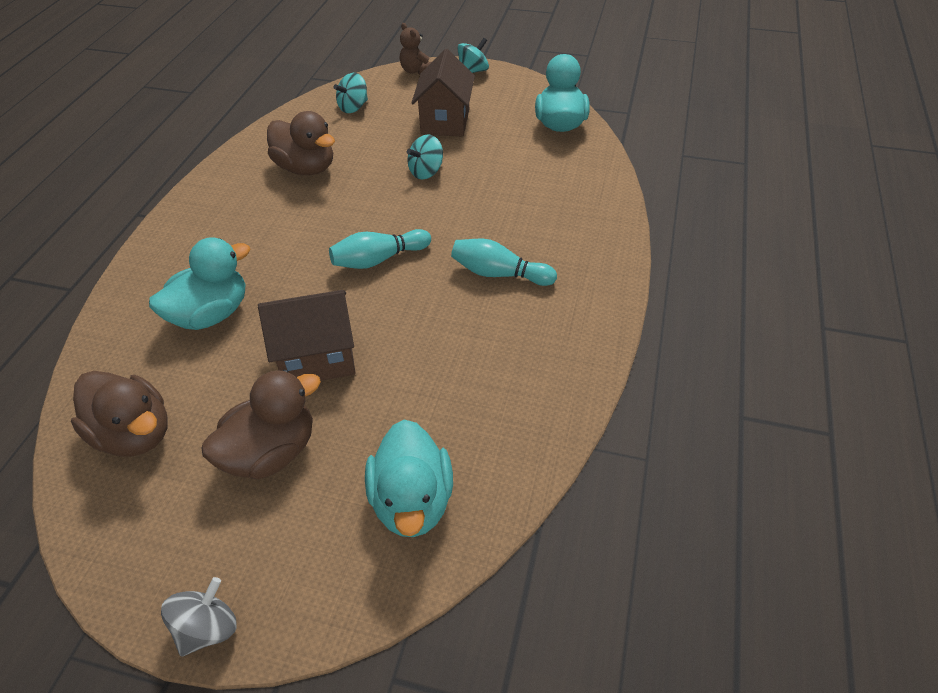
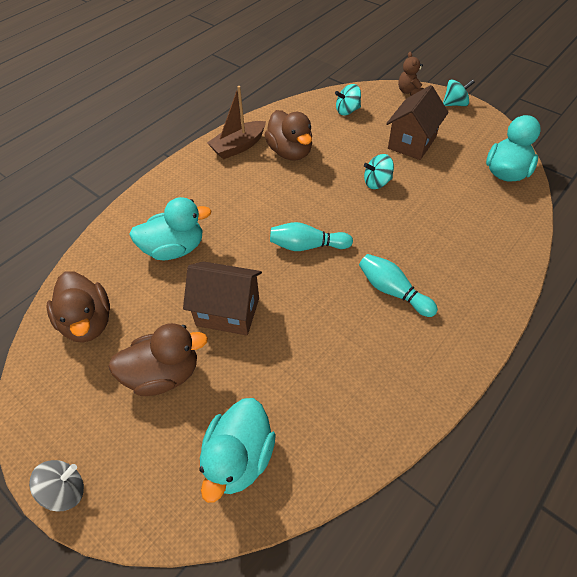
camera: 25 degrees right, 5 degrees up
none -> brown boat [207,86,266,160]

